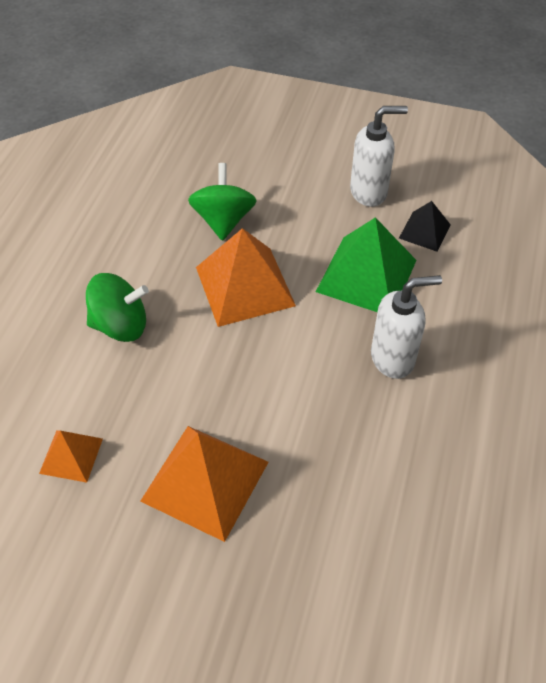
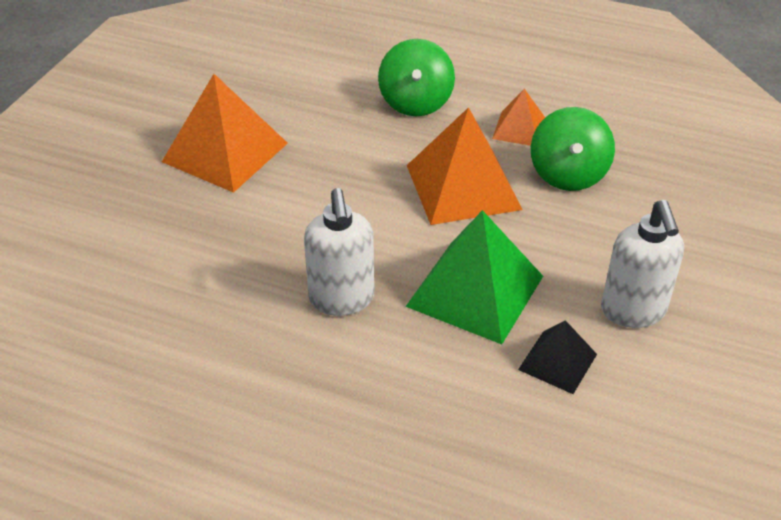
camera: 95 degrees right, 10 degrees down
orange pyramid [39,430,103,483] -> orange pyramid moved to [492,89,545,146]
green spinning top [188,163,257,241] -> green spinning top turned 90 degrees clockwise [531,107,615,191]

